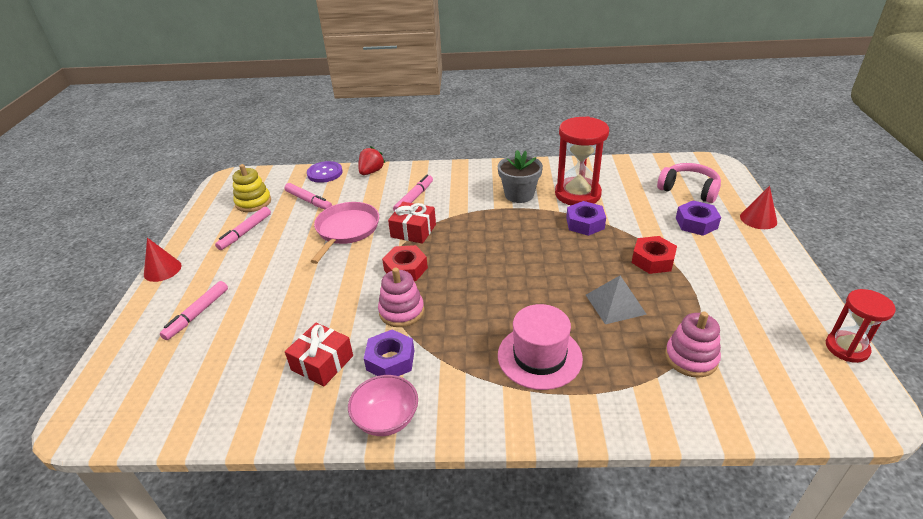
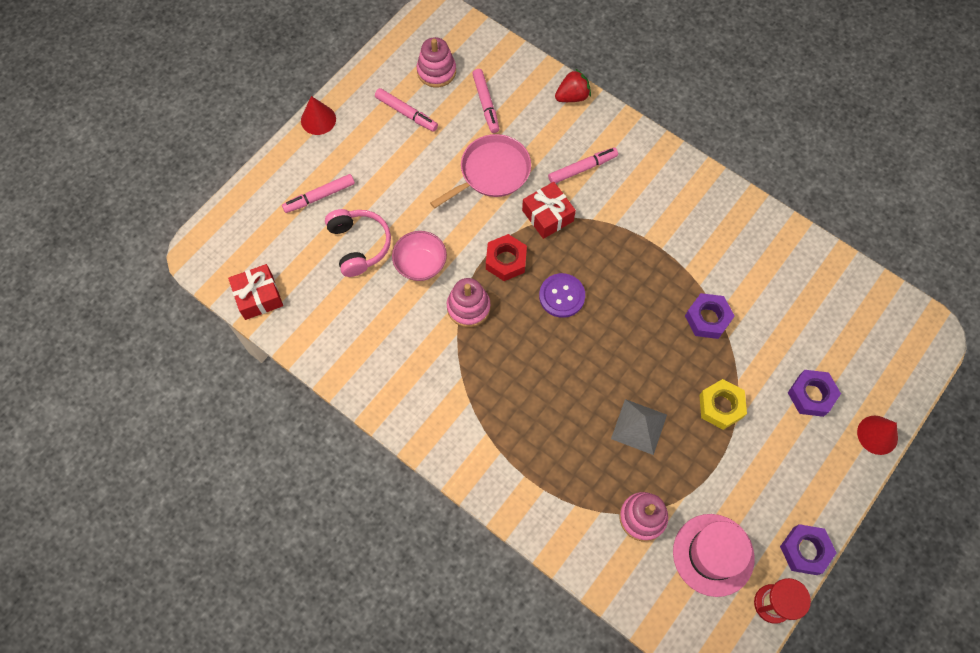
camera: 35 degrees right, 30 degrees up
pink marker [215,207,271,250] -> pink marker turned 120 degrees counterclockwise [375,88,438,132]
yellow stacking toy [232,164,271,212] -> pink stacking toy [417,37,456,87]
red gift [285,323,353,387] -> red gift moved to [228,264,283,320]
purple button [307,161,343,183] -> purple button moved to [539,273,585,318]
pink bowl [348,375,418,436] -> pink bowl moved to [392,231,447,281]
purple nut [364,329,414,376] -> purple nut moved to [780,524,837,575]
grey flower pot [498,150,543,203] -> none
pink hat [498,304,583,390] -> pink hat moved to [673,514,755,597]
red hourglass [555,116,609,205] -> none
red nut [632,236,677,274] -> yellow nut [699,379,747,430]
pink headphones [657,163,721,203] -> pink headphones moved to [325,209,391,277]

